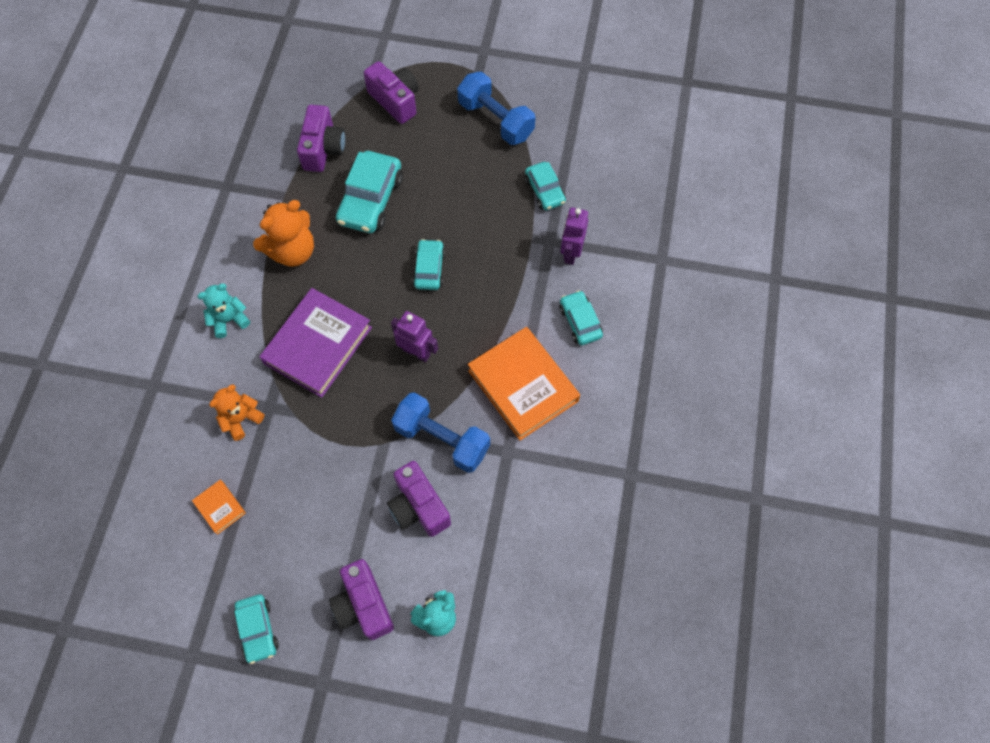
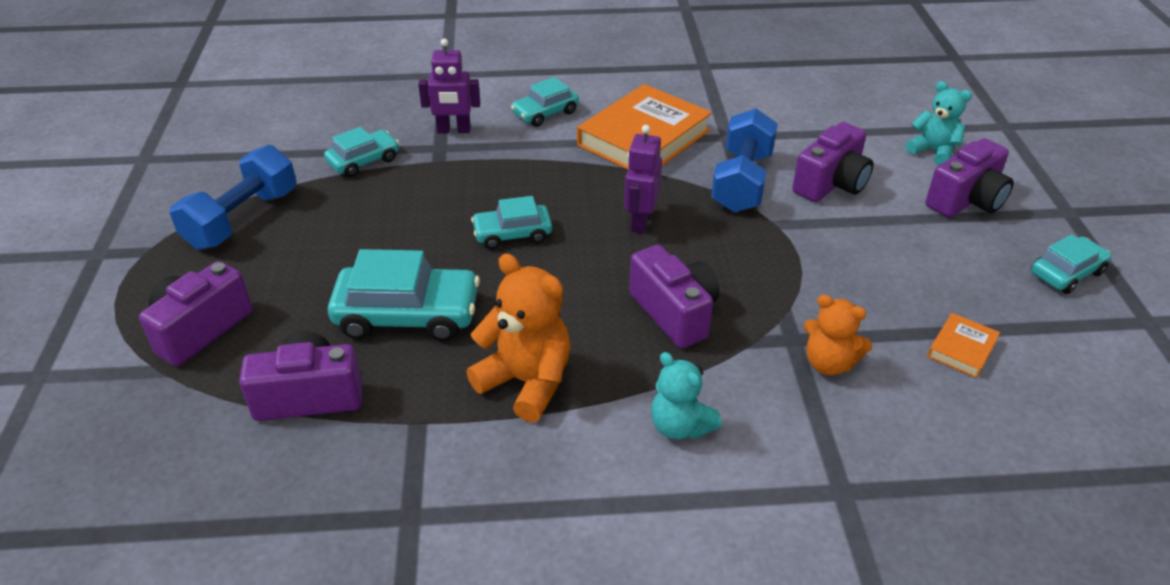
camera: 105 degrees left, 25 degrees down
purple book [260,288,372,398] -> purple camera [629,245,719,348]

